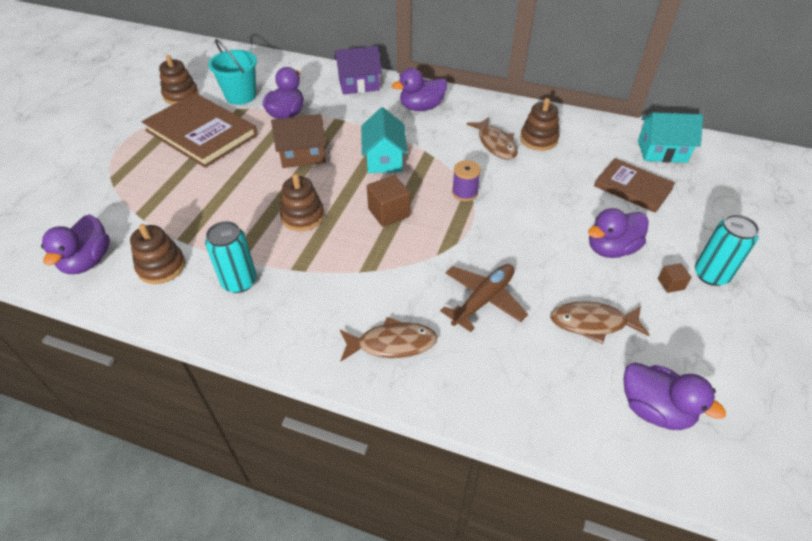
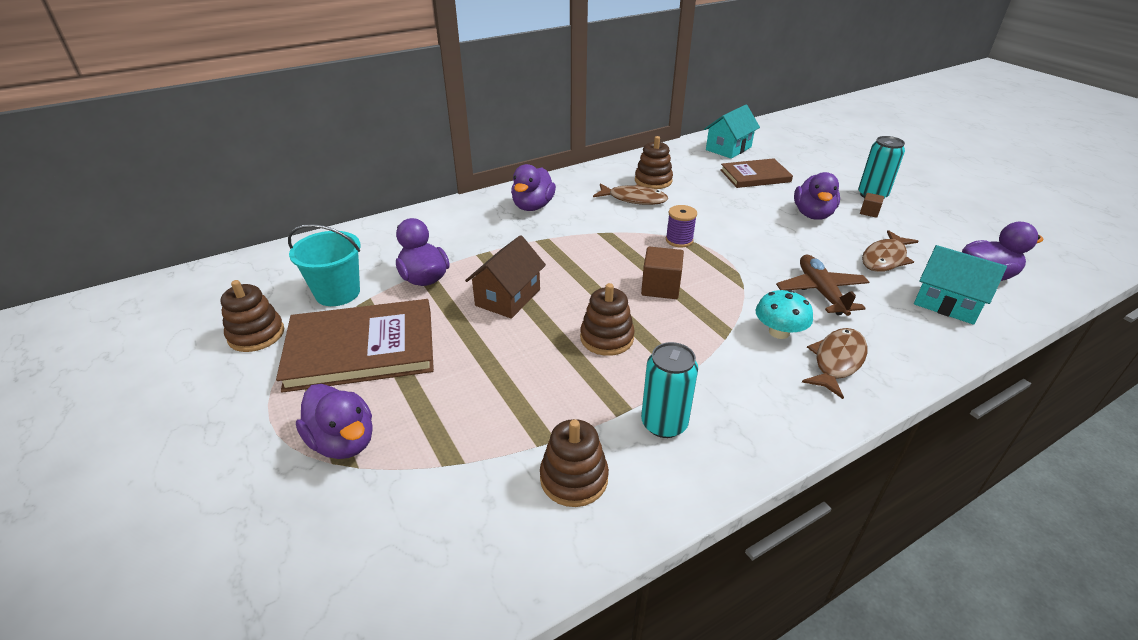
camera: 50 degrees left, 10 degrees down
purple duck [41,214,110,274] -> purple duck moved to [296,384,373,459]
purple house [334,46,382,94] -> none
turquoise house [361,107,407,173] -> turquoise house moved to [914,245,1007,325]
none -> turquoise mushroom [756,290,813,339]

